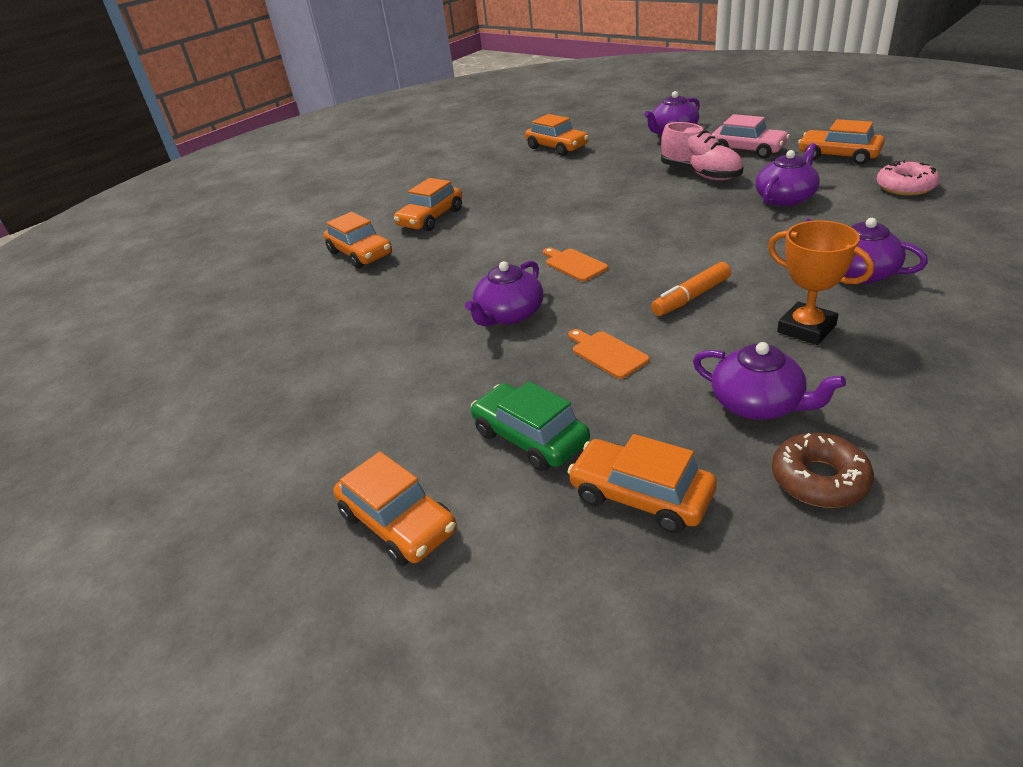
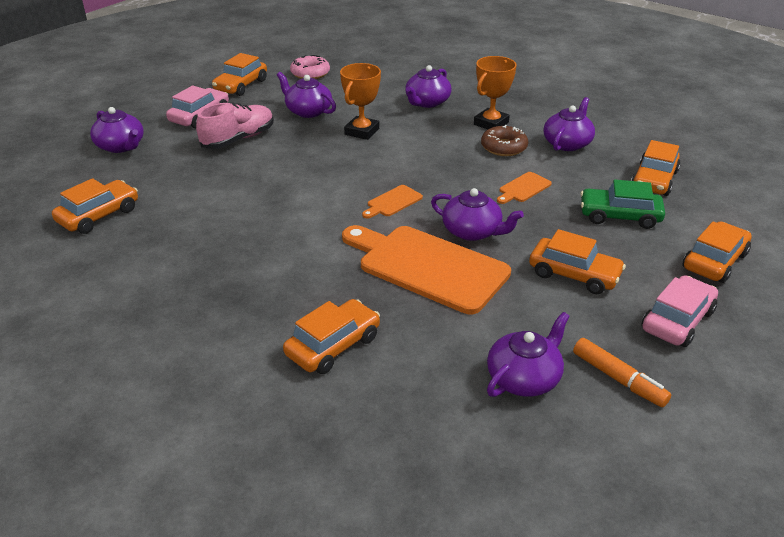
camera: 100 degrees left, 0 degrees up
orange car [394,178,462,231] -> orange car moved to [529,229,626,294]
green car [471,381,590,471] -> green car turned 60 degrees clockwise [580,180,665,229]
orange marker [651,262,731,316] -> orange marker moved to [573,338,671,407]
brown donut [772,433,874,508] -> brown donut moved to [481,125,528,156]
none -> orange trophy [340,63,381,140]
none -> orange cutting board [342,225,511,314]
none -> purple teapot [487,312,570,397]
none -> pink car [641,275,718,347]

